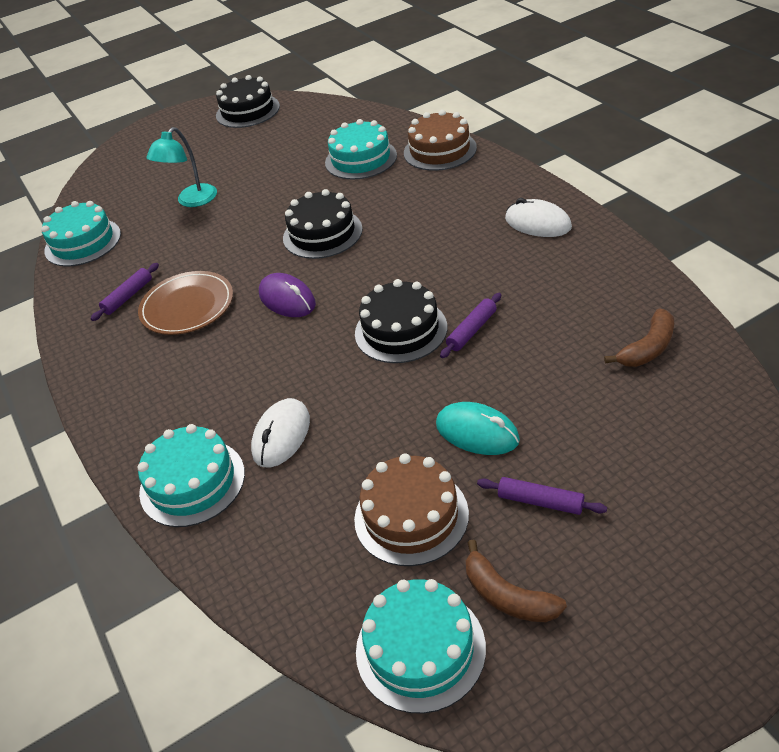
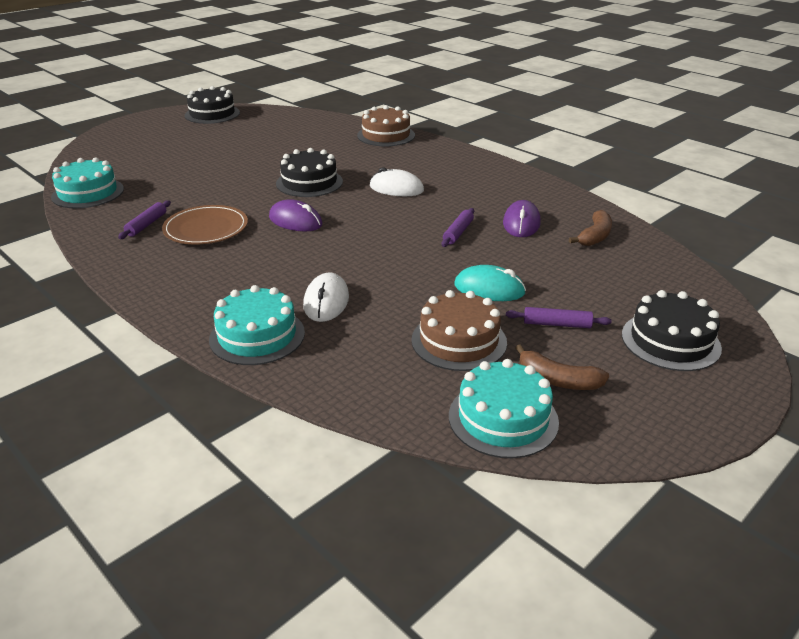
camera: 20 degrees left, 10 degrees down
turquoise lamp [146,127,217,207] -> none
turquoise cake [325,119,397,180] -> none
black cake [355,279,447,363] -> black cake moved to [622,290,722,371]
white mouse [505,198,572,237] -> white mouse moved to [370,167,424,196]
none -> purple mouse [503,200,541,237]

